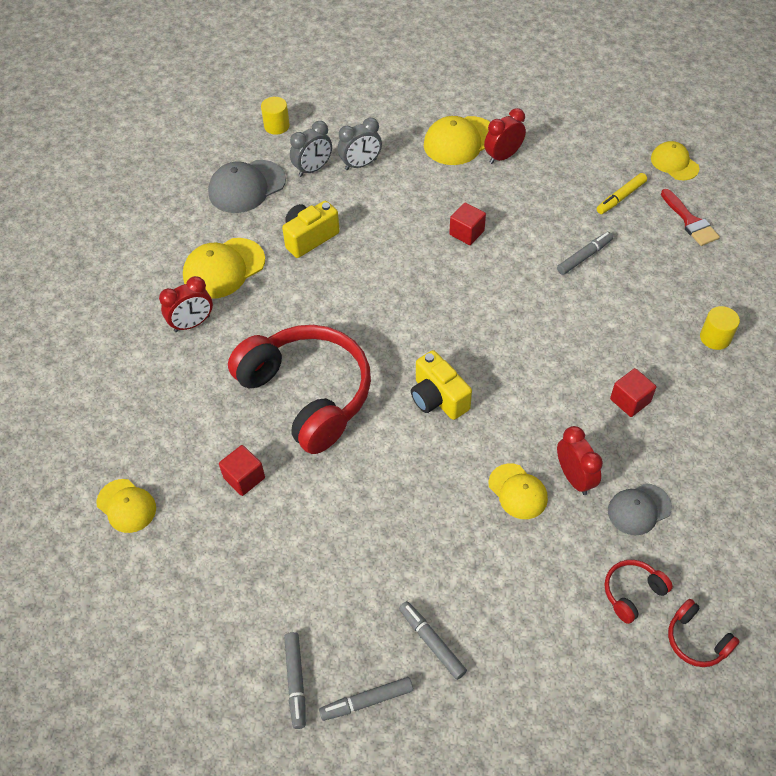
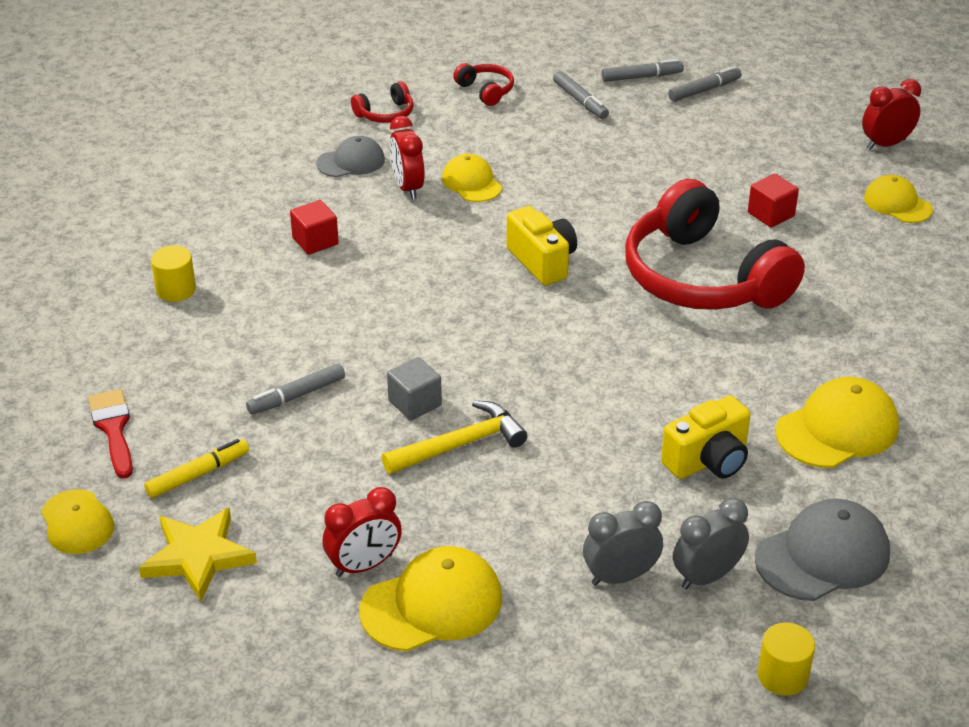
camera: 175 degrees left, 15 degrees down
red clock [159,276,213,332] -> red clock moved to [862,79,921,150]
grey marker [284,632,306,729] -> grey marker turned 60 degrees clockwise [668,66,742,101]
red cube [449,202,486,245] -> yellow hammer [382,401,528,474]
red headphones [668,599,740,667] -> red headphones moved to [453,63,514,106]
none -> yellow star [139,508,257,601]
none -> grey cube [387,357,442,420]

